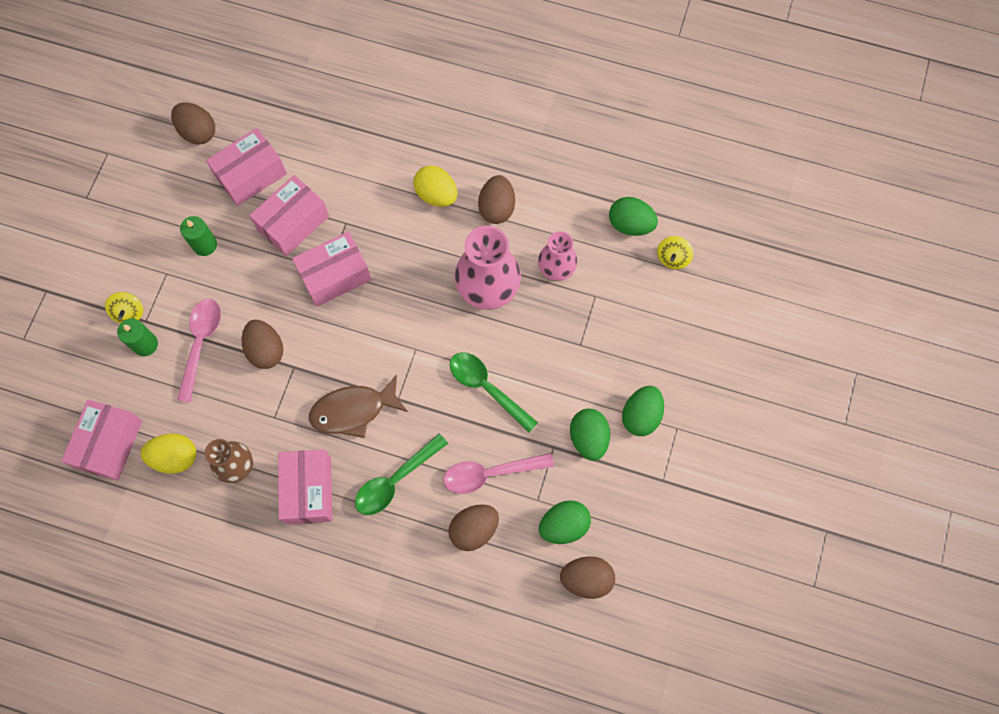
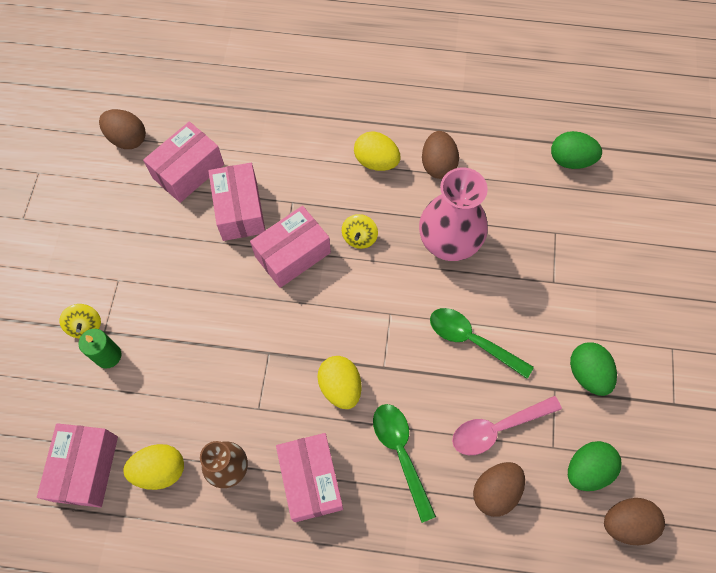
camera: 10 degrees left, 5 degrees down
pink spoon [177,299,221,403] -> none
green candle [180,216,217,256] -> none
brown egg [242,320,283,369] -> none
pink box [249,175,329,256] -> pink box turned 45 degrees counterclockwise [208,163,265,241]
brown fish [309,374,408,438] -> yellow egg [317,356,362,409]
green spoon [355,433,448,515] -> green spoon turned 120 degrees clockwise [373,404,436,523]
pink vase [538,231,578,281] -> none
green egg [622,386,664,436] -> none
yellow spinning top [657,236,693,269] -> yellow spinning top moved to [342,214,378,249]

